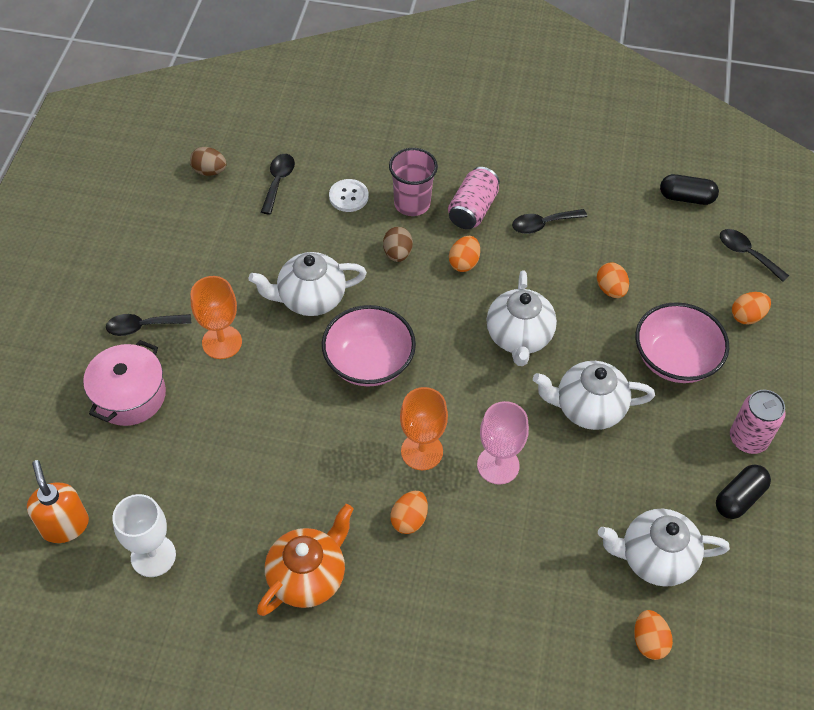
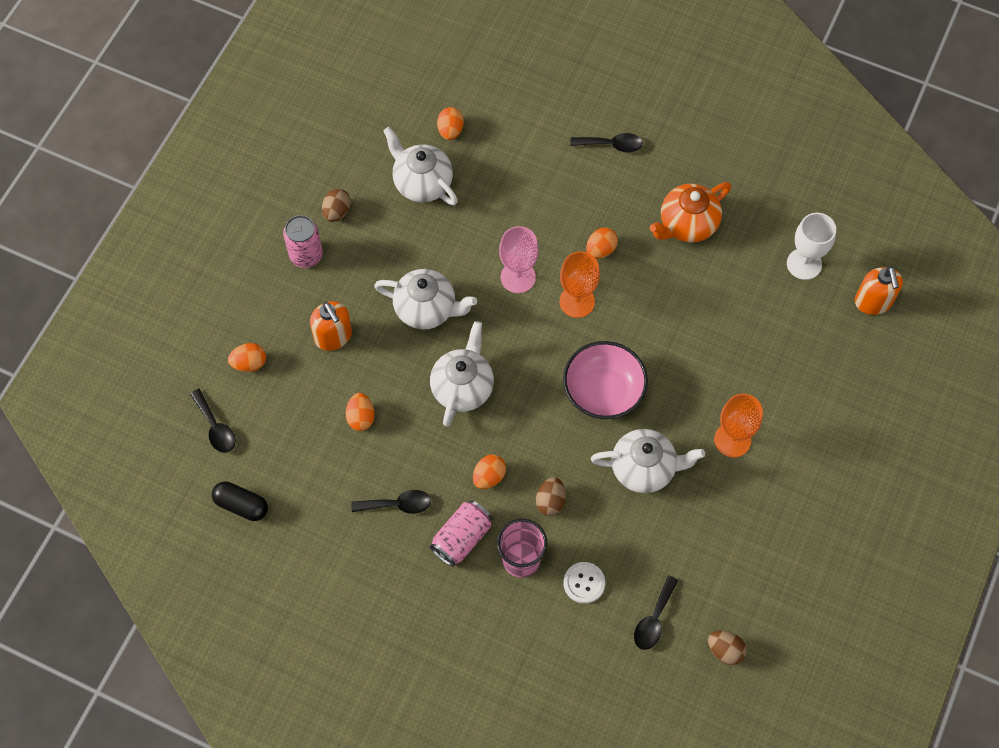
camera: 165 degrees left, 10 degrees up
pink pot [83,340,166,426] -> none
black spoon [106,314,191,336] -> black spoon moved to [570,133,643,152]
white teapot [598,509,730,587] -> white teapot turned 150 degrees counterclockwise [383,127,458,205]
pink bowl [636,302,729,383] -> orange soap dispenser [310,301,352,351]
black capsule [716,464,771,519] -> brown egg [322,189,351,222]

